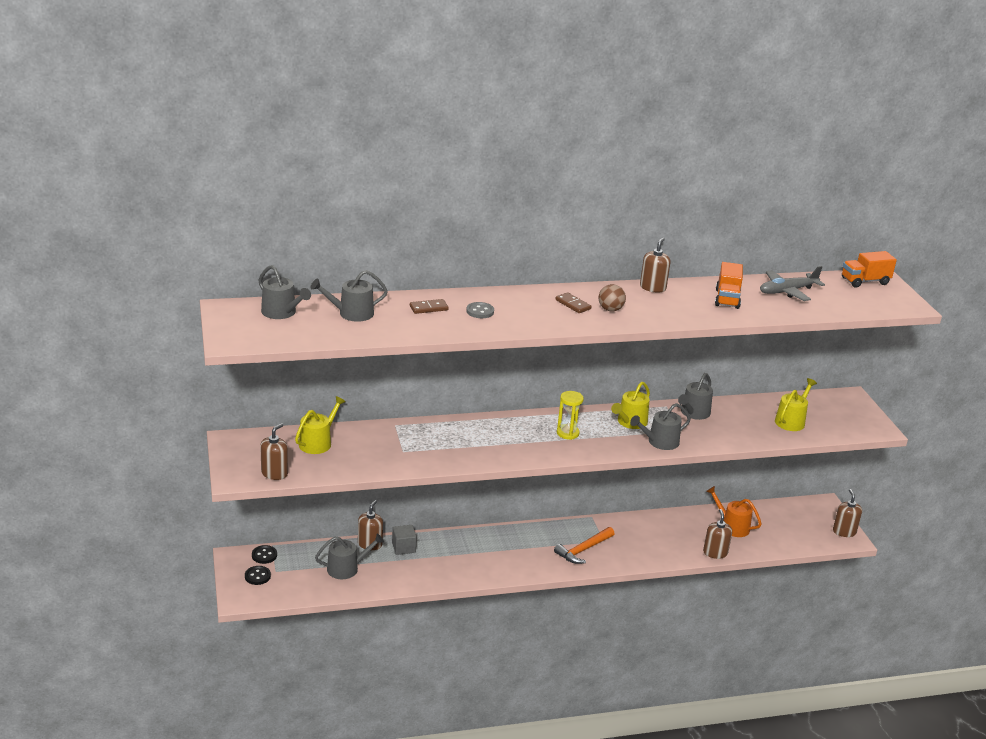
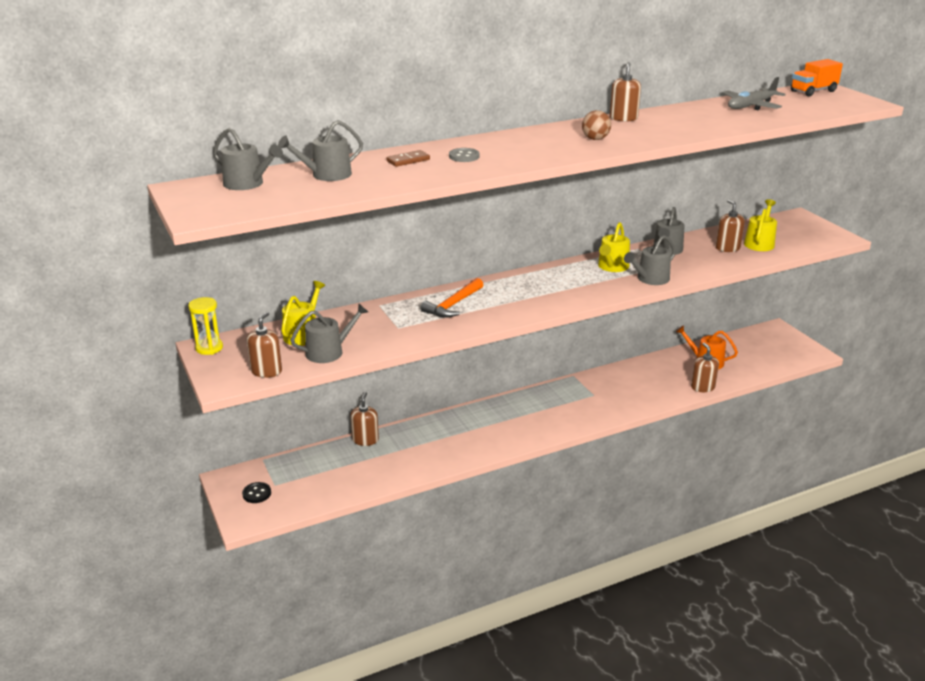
camera: 10 degrees left, 0 degrees up
black button [252,545,277,564] -> none
grey watering can [315,534,384,579] -> grey watering can moved to [290,304,368,363]
grey cube [392,525,417,555] -> none
orange hammer [554,527,615,564] -> orange hammer moved to [421,278,483,318]
brown domino [556,292,591,313] -> none
yellow hourglass [557,391,584,440] -> yellow hourglass moved to [188,297,223,355]
orange truck [715,262,743,309] -> none
brown soap dispenser [833,489,862,537] -> brown soap dispenser moved to [716,199,745,252]

